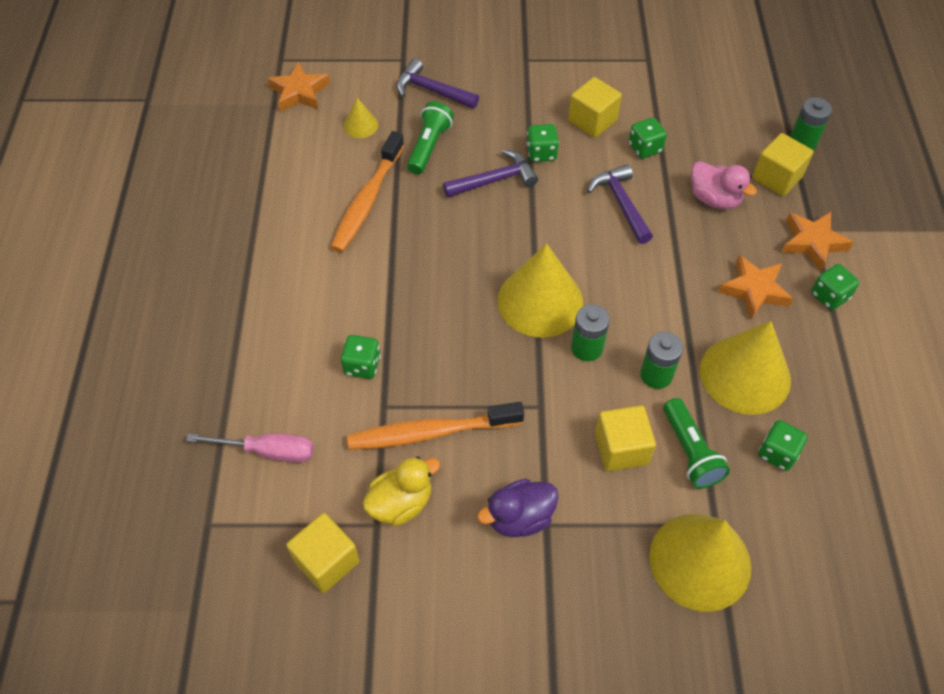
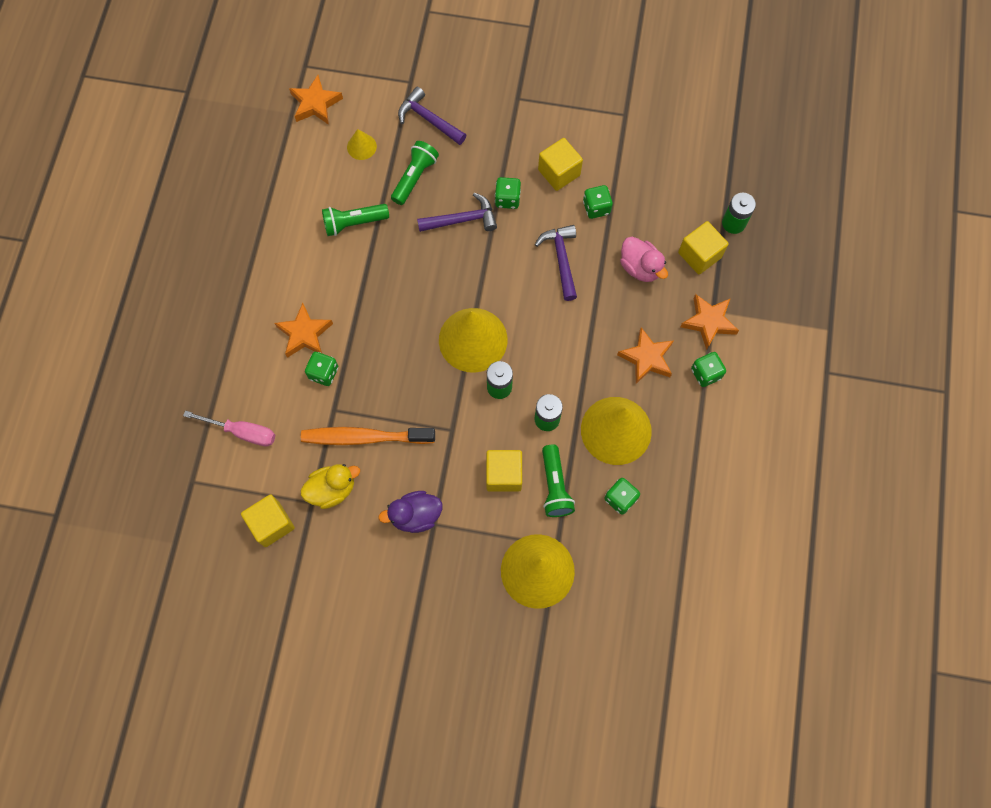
camera: 10 degrees right, 15 degrees up
orange toothbrush [330,131,404,253] -> green flashlight [322,204,389,236]
none -> orange star [274,303,333,358]

